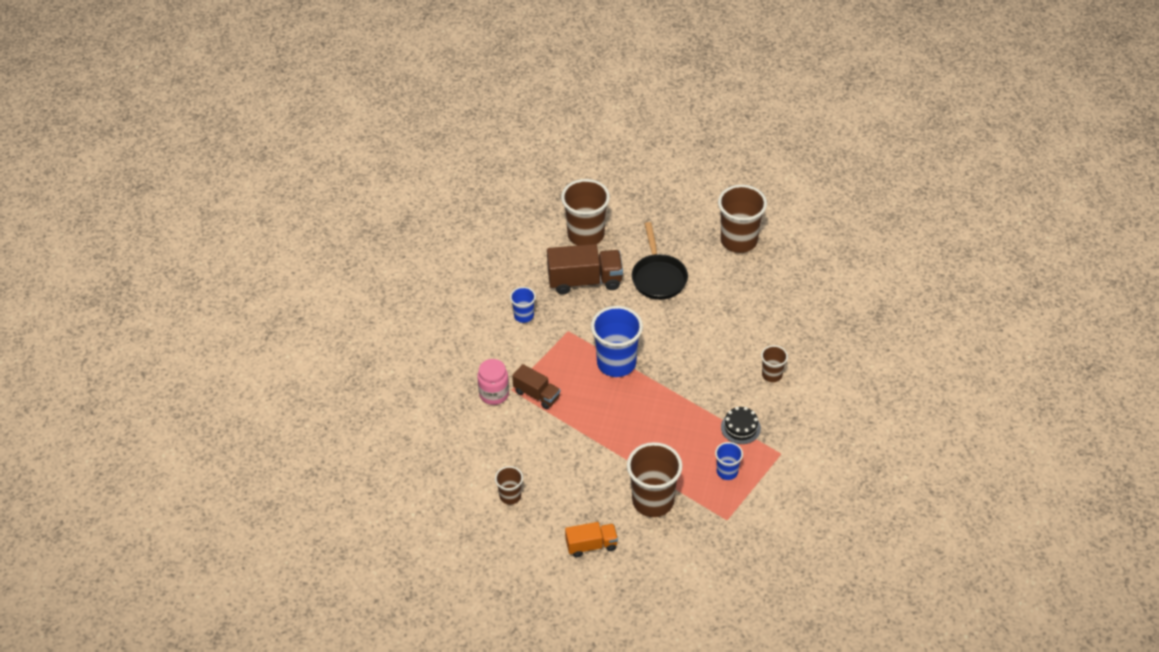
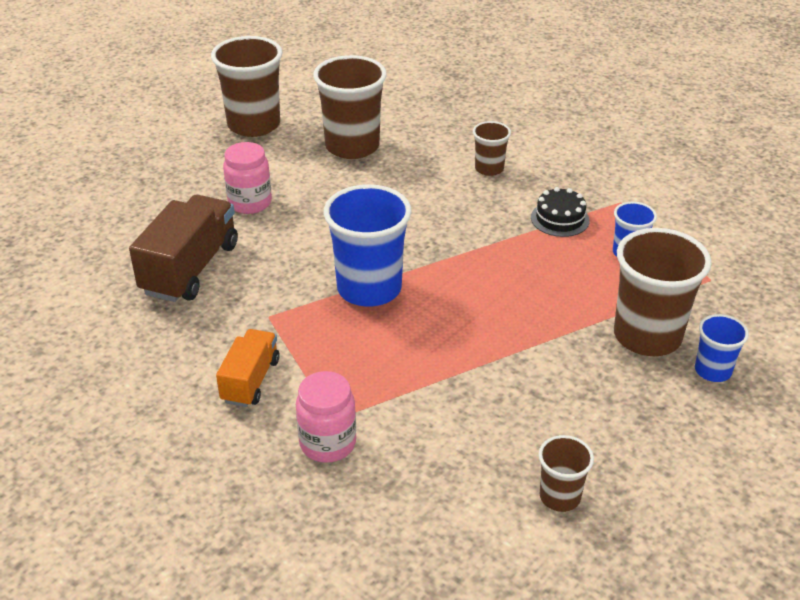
camera: 65 degrees left, 10 degrees down
blue cup [510,287,536,323] -> blue cup moved to [695,314,749,382]
brown truck [512,364,560,409] -> none
brown cup [561,179,610,245] -> brown cup moved to [313,55,387,159]
orange truck [565,522,618,557] -> orange truck moved to [216,329,280,407]
black pan [632,222,688,300] -> pink jar [223,142,272,214]

